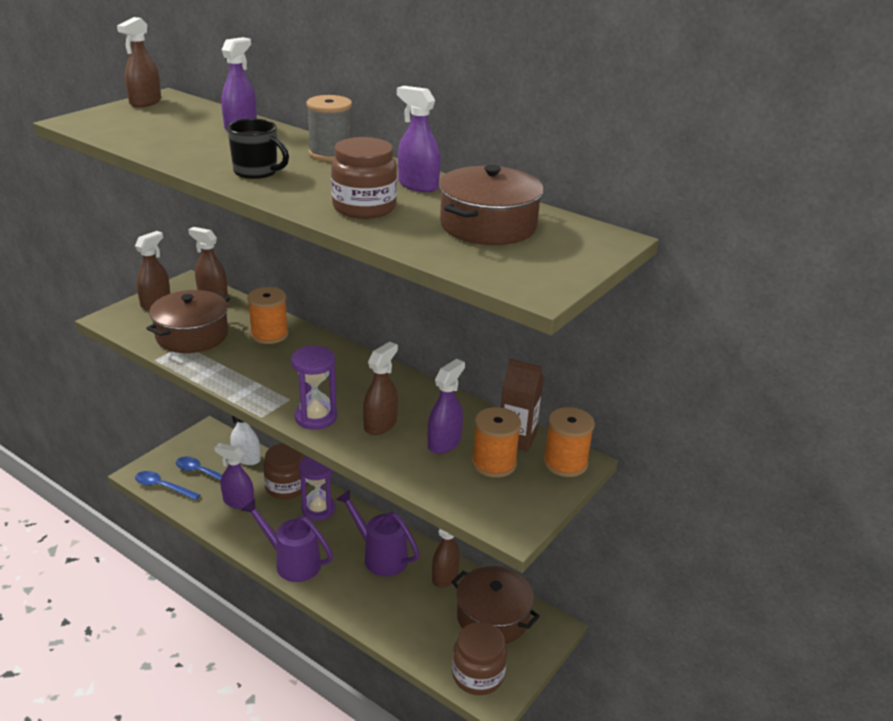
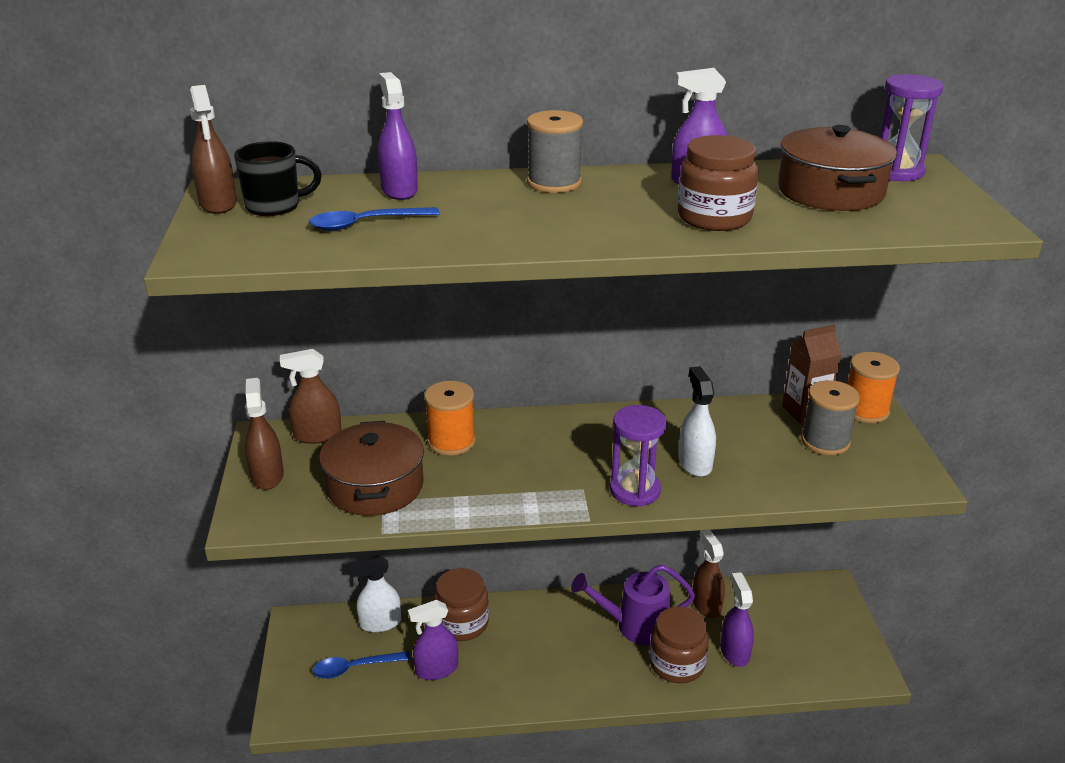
camera: 40 degrees left, 0 degrees up
blue spoon [135,471,200,500] -> blue spoon moved to [309,207,440,231]
black mug [227,119,289,179] -> black mug moved to [234,141,322,216]
purple watering can [241,498,333,582] -> none
purple hourglass [299,456,336,521] -> purple hourglass moved to [880,74,943,181]
brown spray bottle [363,342,398,435] -> white spray bottle [679,366,716,477]
purple spray bottle [428,359,465,454] -> purple spray bottle moved to [720,572,754,667]
brown pot [452,566,540,644] -> none
brown jar [452,622,507,695] -> brown jar moved to [649,606,709,683]
orange spool [472,407,521,478] -> grey spool [801,380,860,455]

